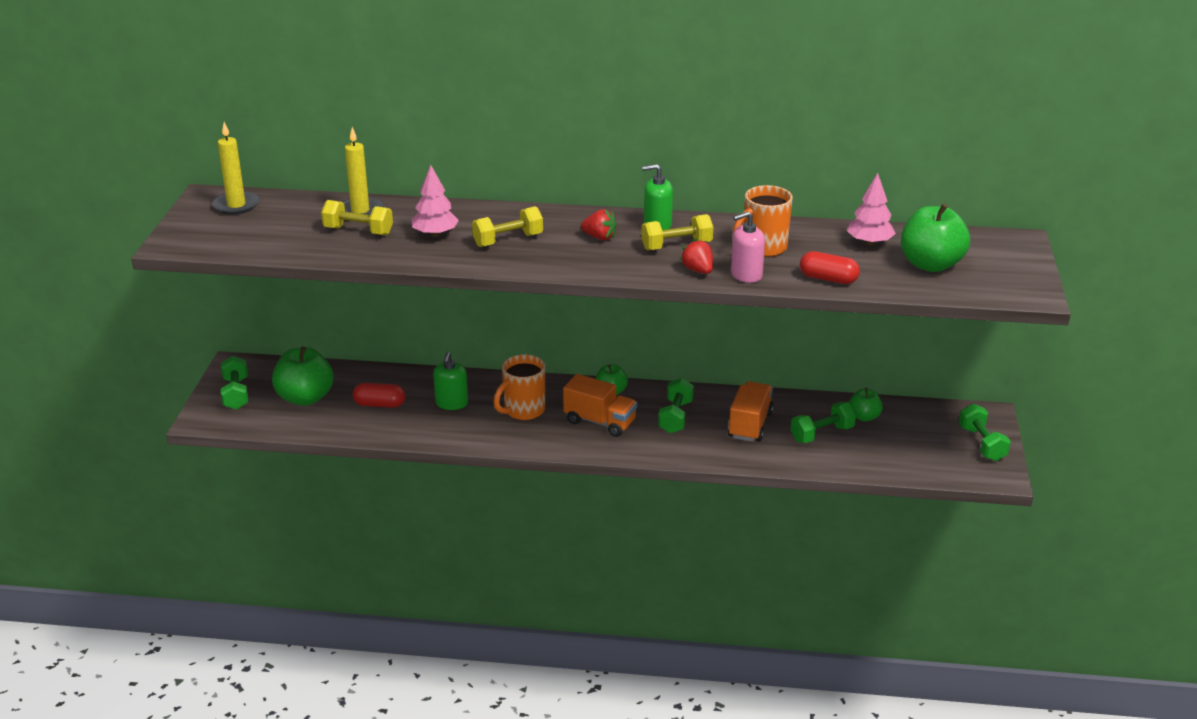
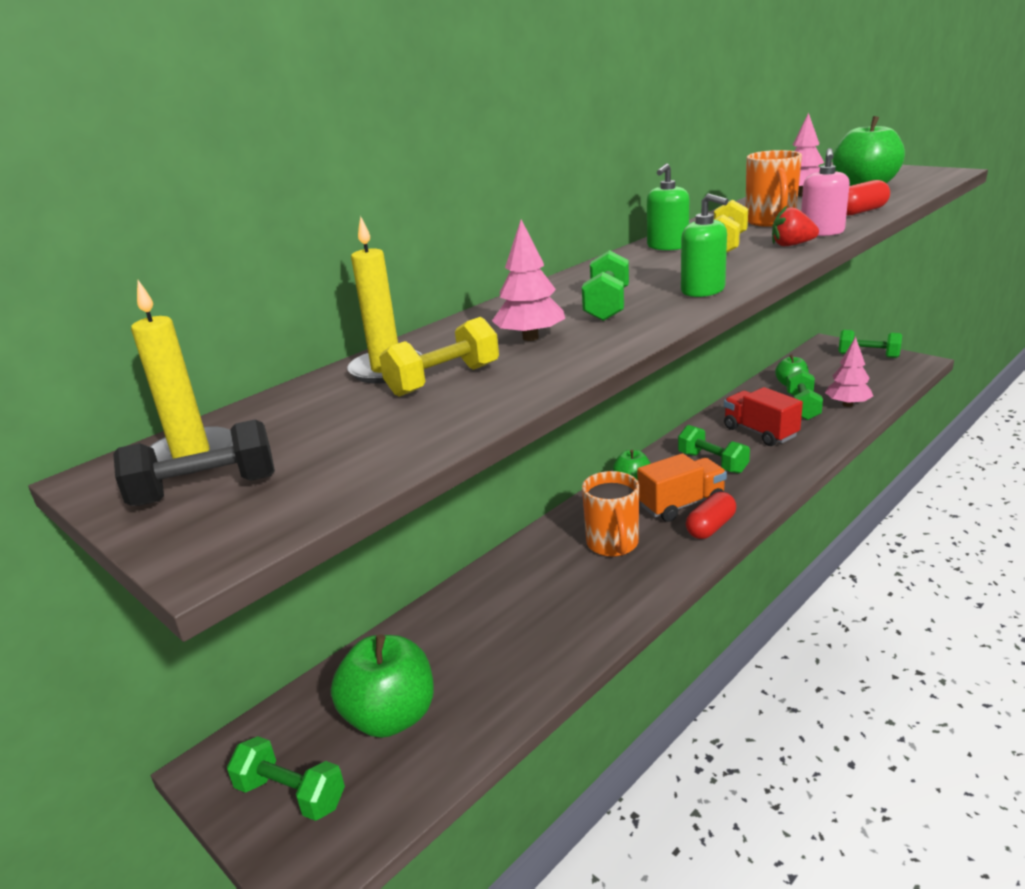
camera: 50 degrees left, 5 degrees down
red capsule [353,383,406,408] -> red capsule moved to [686,492,736,539]
green soap dispenser [433,352,468,410] -> green soap dispenser moved to [681,193,728,297]
yellow dumbbell [472,206,543,247] -> green dumbbell [582,250,629,321]
red strawberry [581,209,617,240] -> none
orange truck [728,381,774,442] -> red truck [724,387,803,446]
none -> black dumbbell [113,419,275,506]
none -> pink tree [825,337,873,407]

